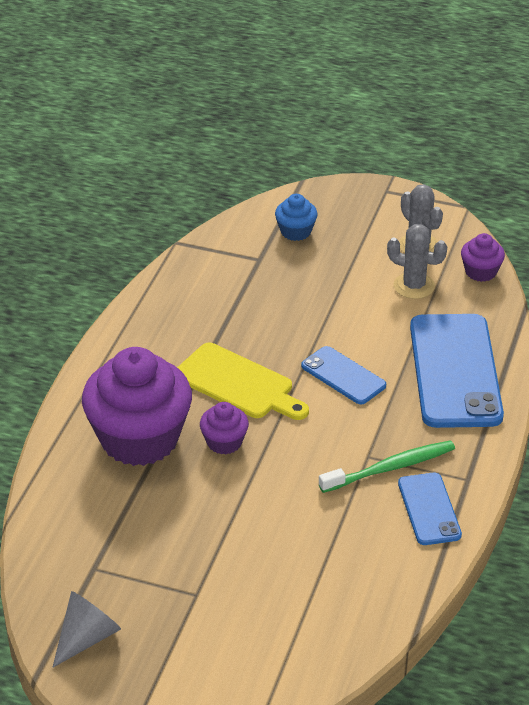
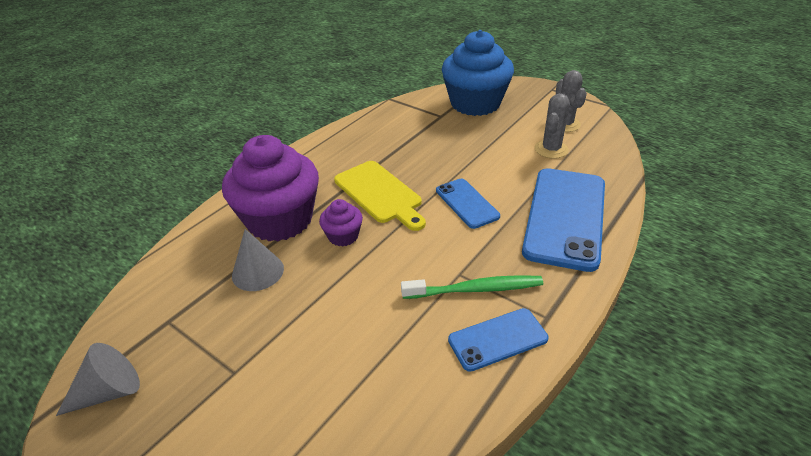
camera: 20 degrees right, 0 degrees up
blue cupcake [275,194,318,241] -> blue cupcake [442,30,514,116], size x2.22
grey cactus [387,224,447,299] -> grey cactus turned 75 degrees clockwise [535,94,570,159]
blue phone [398,473,462,545] -> blue phone turned 60 degrees clockwise [448,308,548,372]
purple cupcake [461,233,505,282] -> none
none -> grey cone [232,229,284,291]

